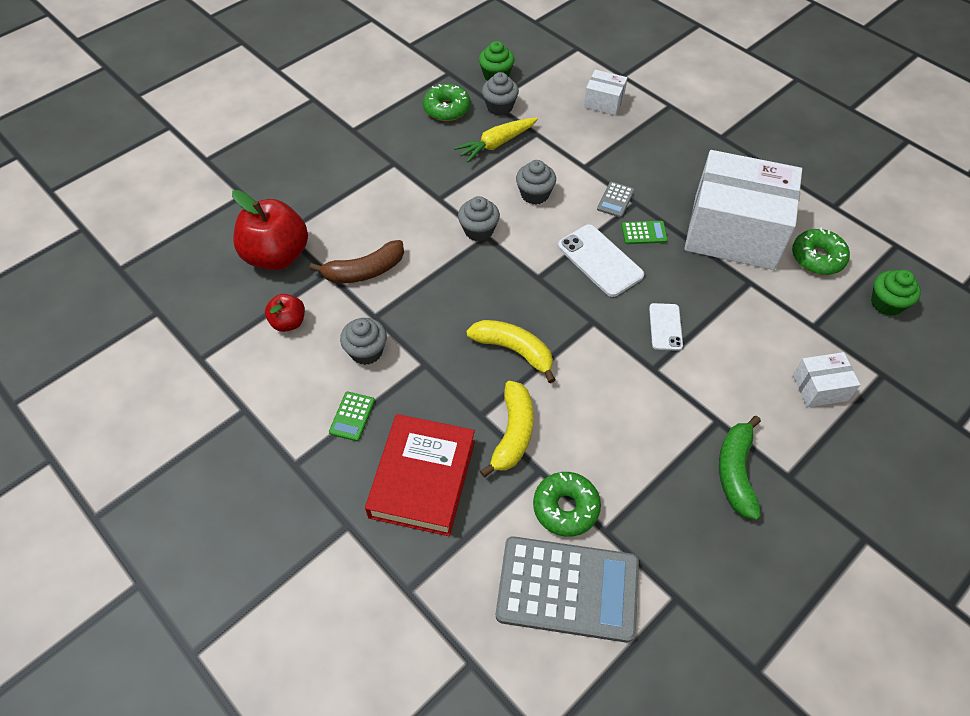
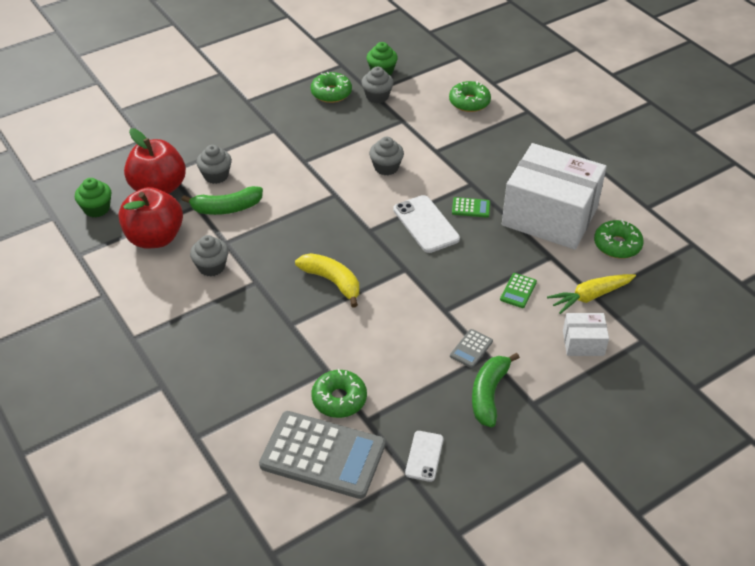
camera: 10 degrees right, 10 degrees down
red apple [265,294,305,332] -> red apple [118,187,183,248], size x1.94
brown banana [310,240,404,283] -> green banana [181,186,263,215]
green calculator [329,392,375,441] -> green calculator moved to [500,273,537,308]
red book [365,414,475,536] -> none
yellow carrot [454,118,538,163] -> yellow carrot moved to [547,274,636,314]
grey cupcake [458,196,500,241] -> grey cupcake moved to [196,145,232,184]
yellow banana [480,381,534,477] -> none
white box [584,70,628,115] -> green donut [449,81,491,112]
grey calculator [597,182,635,218] -> grey calculator moved to [450,329,493,368]
white phone [649,303,683,351] -> white phone moved to [405,431,443,482]
green cupcake [871,270,921,316] -> green cupcake moved to [75,178,111,217]

